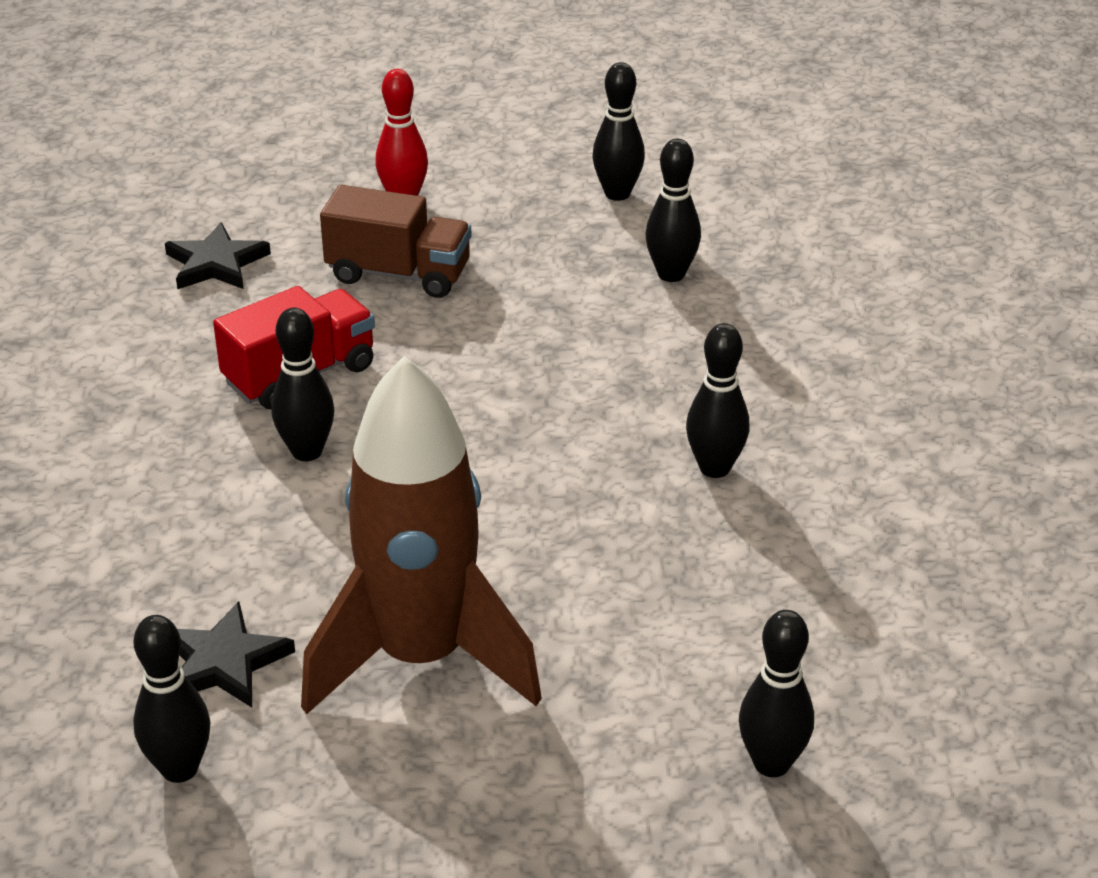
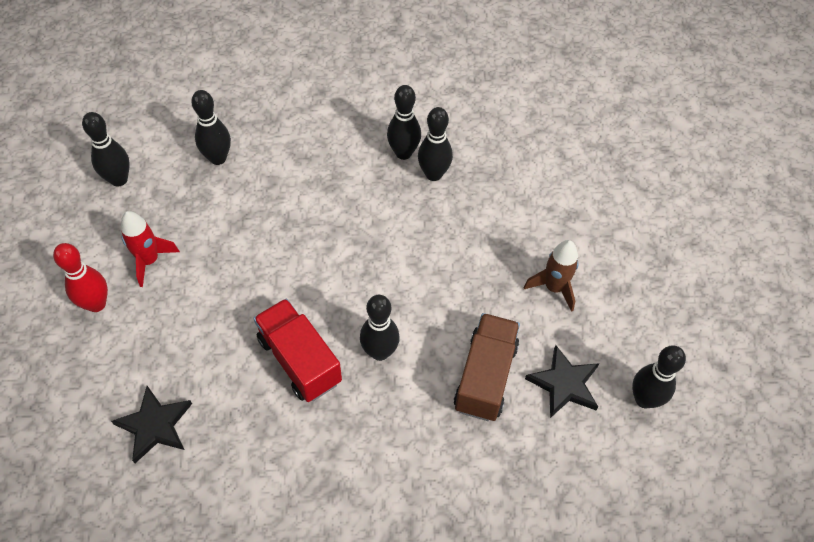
camera: 90 degrees left, 20 degrees up
brown rocket [301,356,542,714] -> brown rocket [524,240,579,312], size x0.44
brown truck [320,185,471,298] -> brown truck moved to [454,313,520,421]
black bowling pin [739,610,814,777] -> black bowling pin moved to [418,107,453,181]
none -> red rocket [121,211,180,287]

